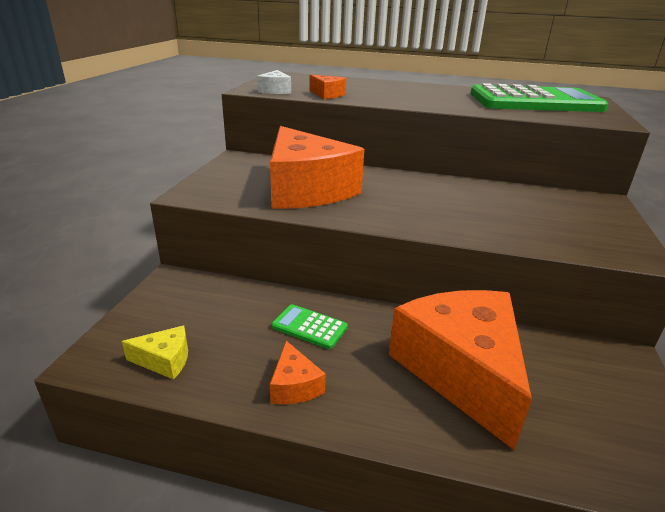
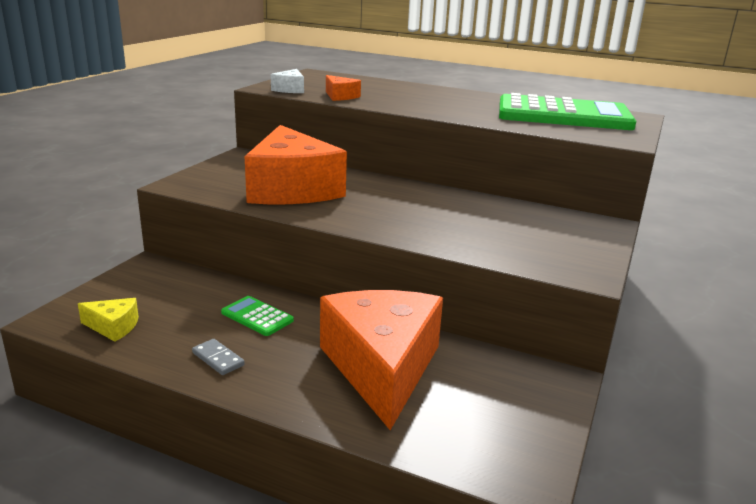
camera: 10 degrees right, 5 degrees down
orange cheese [270,341,326,404] -> grey domino [192,339,245,375]

